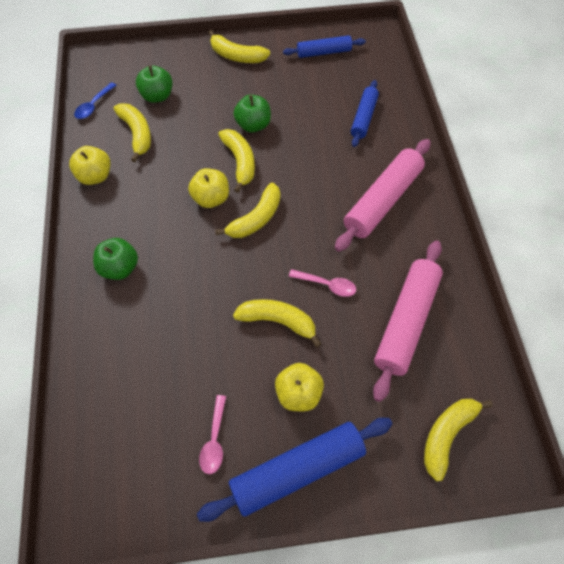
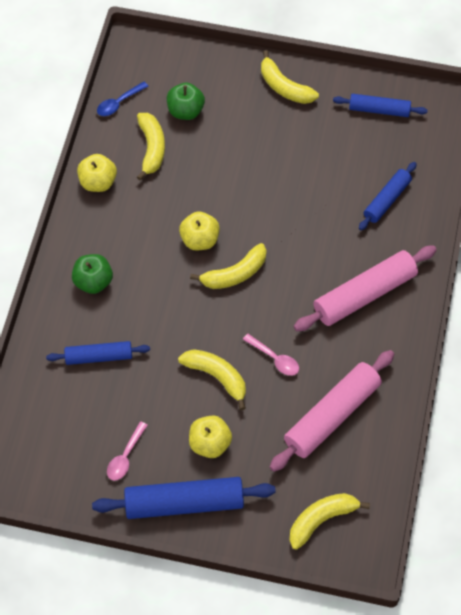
camera: 20 degrees right, 0 degrees up
yellow banana [218,129,255,193] -> none
green apple [234,95,271,133] -> none
none -> blue rolling pin [46,341,150,365]

